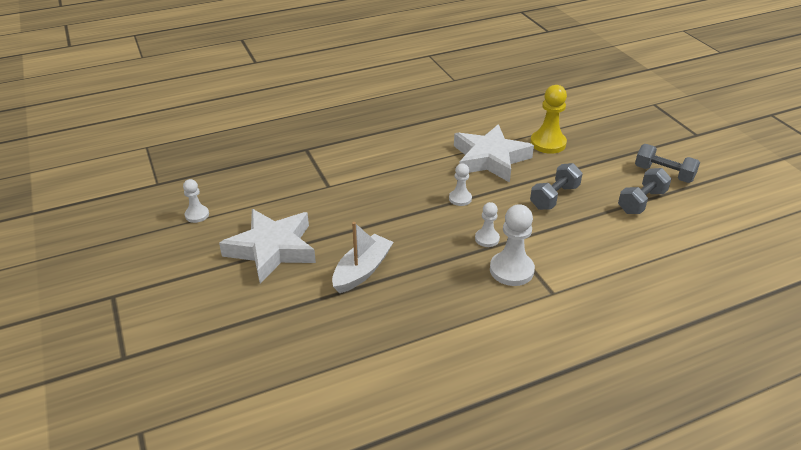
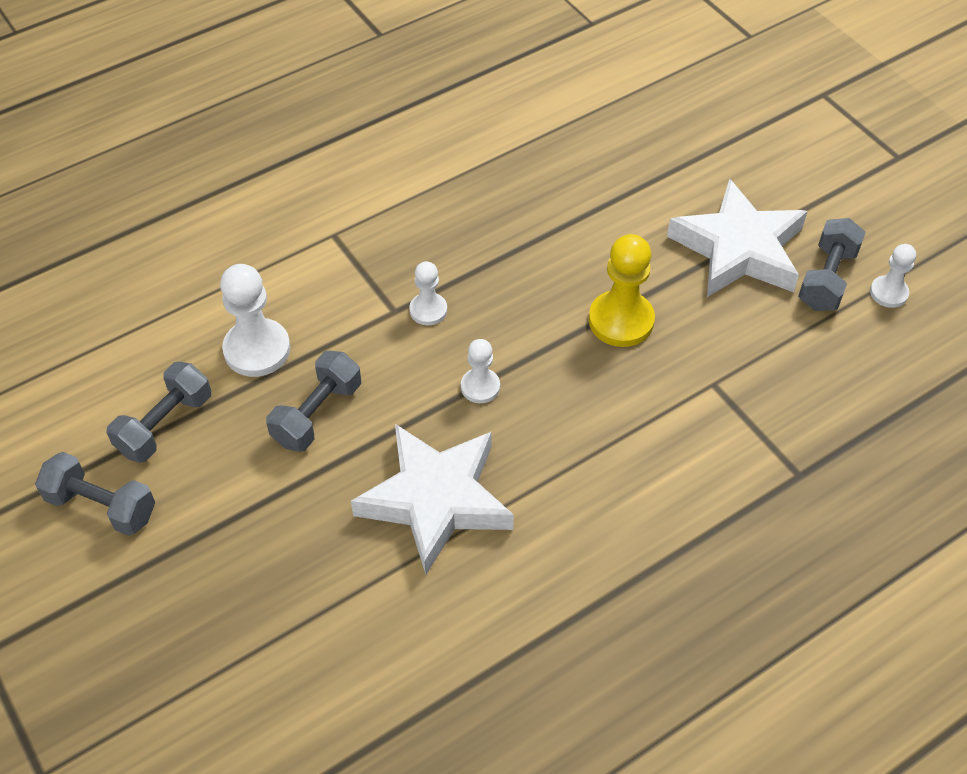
camera: 170 degrees right, 15 degrees up
white boat [332,222,394,293] -> none
white pawn [490,204,535,286] -> white pawn moved to [220,264,291,377]
yellow pawn [530,85,567,154] -> yellow pawn moved to [589,234,655,347]
none -> grey dumbbell [798,218,866,311]

